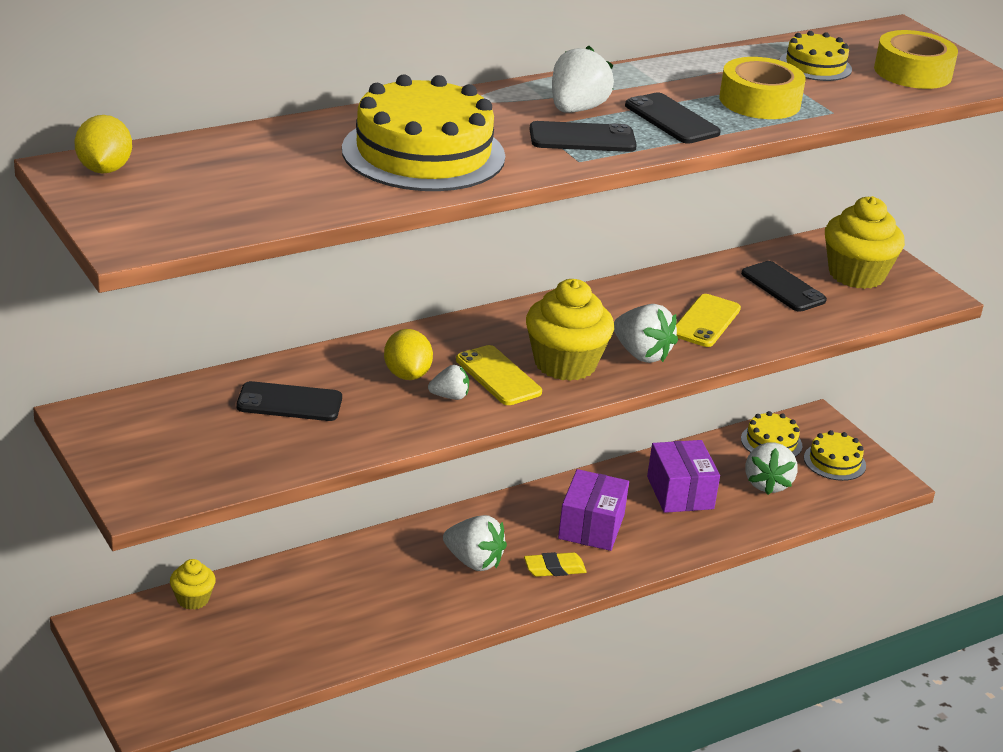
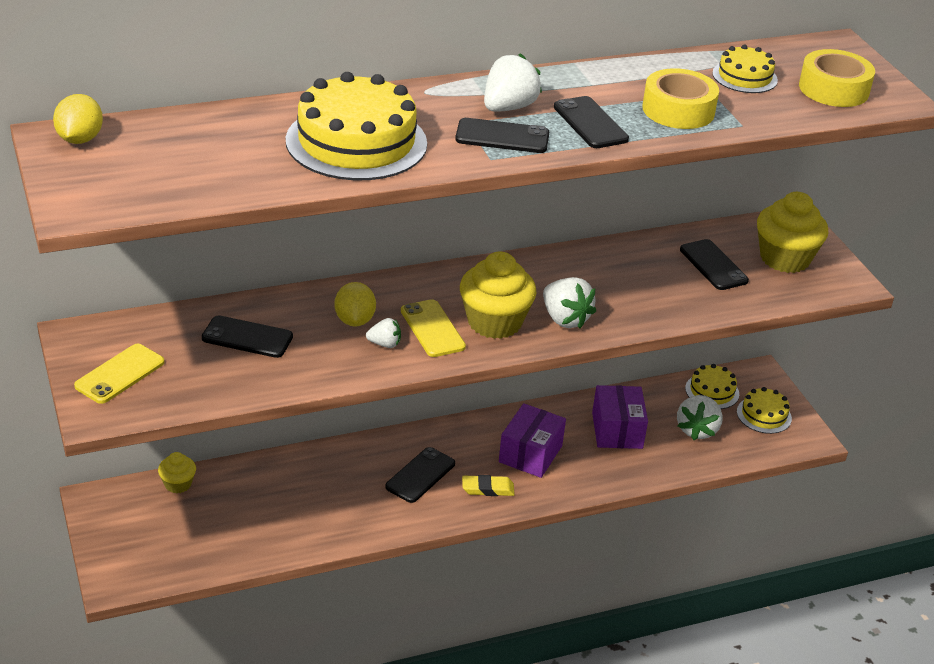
camera: 10 degrees right, 5 degrees up
white strawberry [443,515,507,571] -> black phone [385,447,455,503]
yellow phone [676,294,741,347] -> yellow phone moved to [74,344,165,404]

